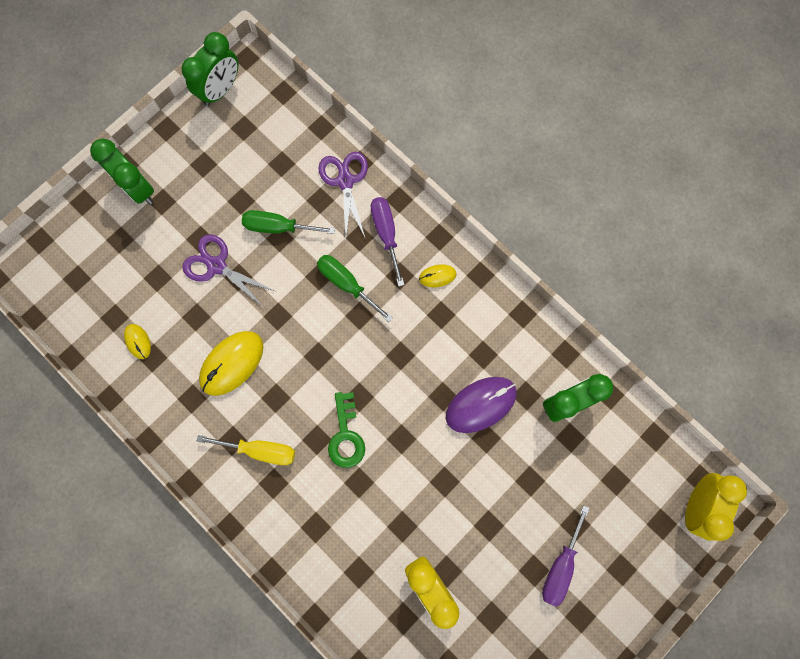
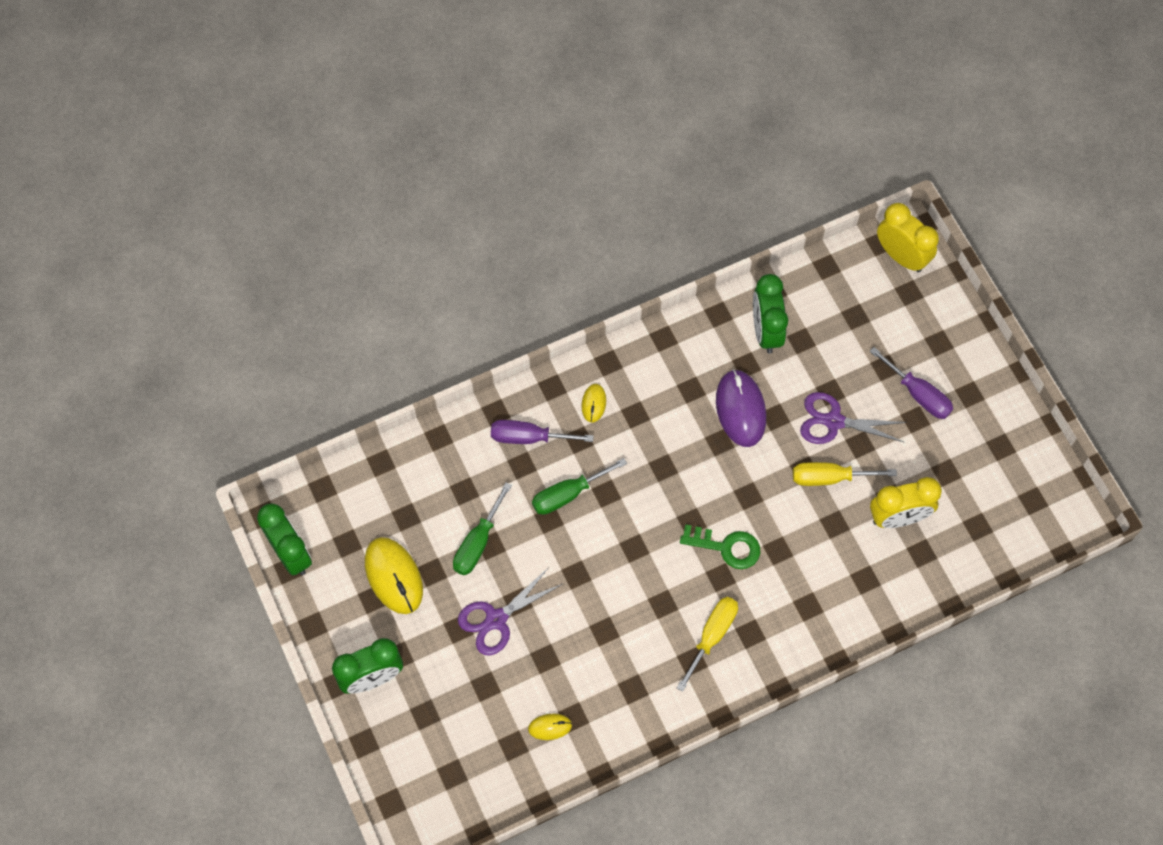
camera: 70 degrees left, 10 degrees down
yellow mouse [199,331,263,396] -> yellow mouse moved to [365,537,423,614]
purple scissors [319,152,368,238] -> purple scissors moved to [800,392,907,444]
none -> yellow screwdriver [793,462,897,486]

